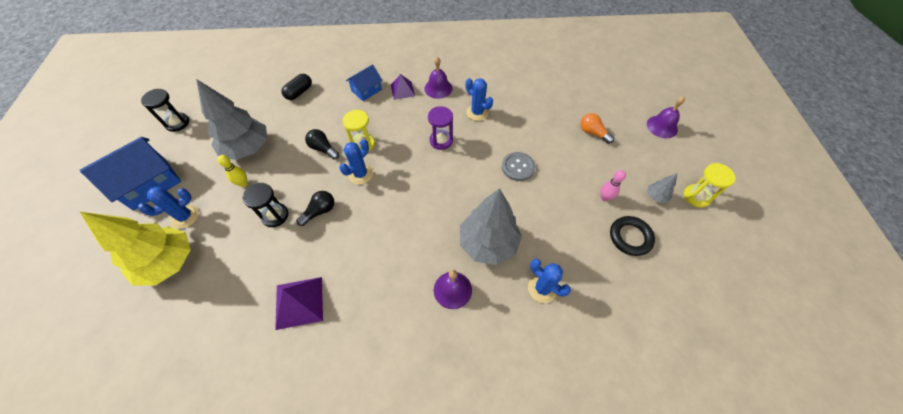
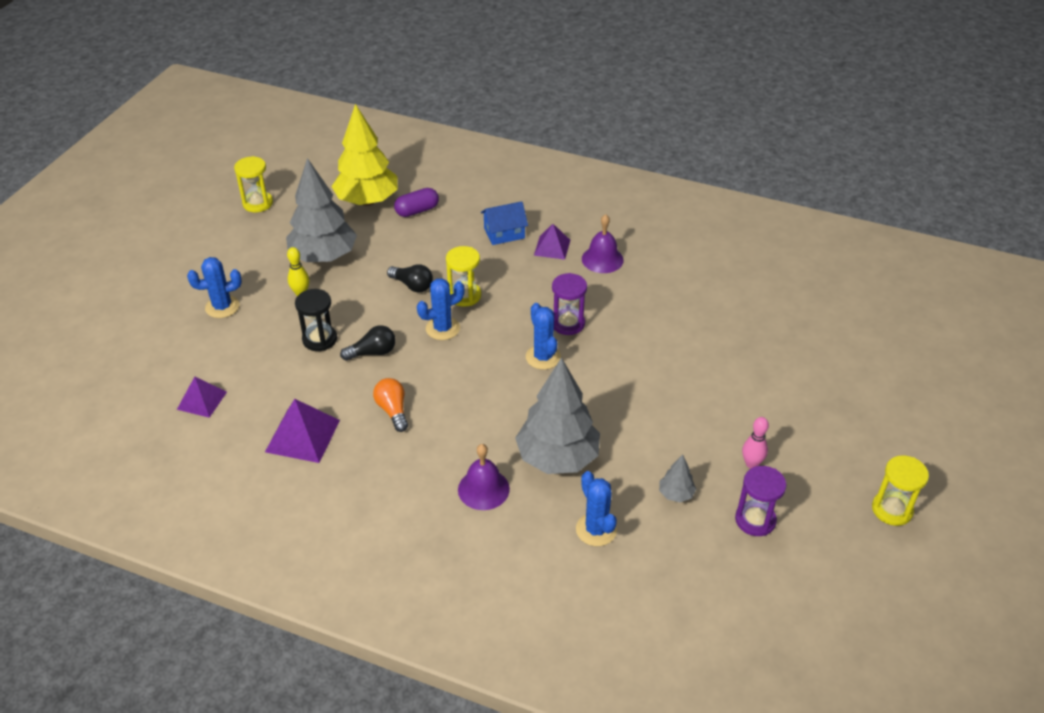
camera: 25 degrees right, 15 degrees down
blue house [80,137,181,210] -> none
yellow tree [80,212,191,286] -> yellow tree moved to [331,104,398,206]
black hourglass [141,89,189,132] -> yellow hourglass [234,156,273,212]
black capsule [282,74,312,100] -> purple capsule [394,188,439,217]
black light bulb [305,129,339,159] -> black light bulb turned 150 degrees clockwise [387,264,433,293]
blue cactus [466,78,493,121] -> blue cactus moved to [526,303,561,370]
grey button [502,152,535,181] -> none
orange light bulb [580,113,614,144] -> orange light bulb moved to [373,378,408,432]
black ring [610,216,655,256] -> purple hourglass [735,466,786,536]
purple bell [647,96,685,138] -> none
grey tree [647,173,677,203] -> grey tree moved to [659,454,696,502]
none -> purple pyramid [177,377,227,418]

